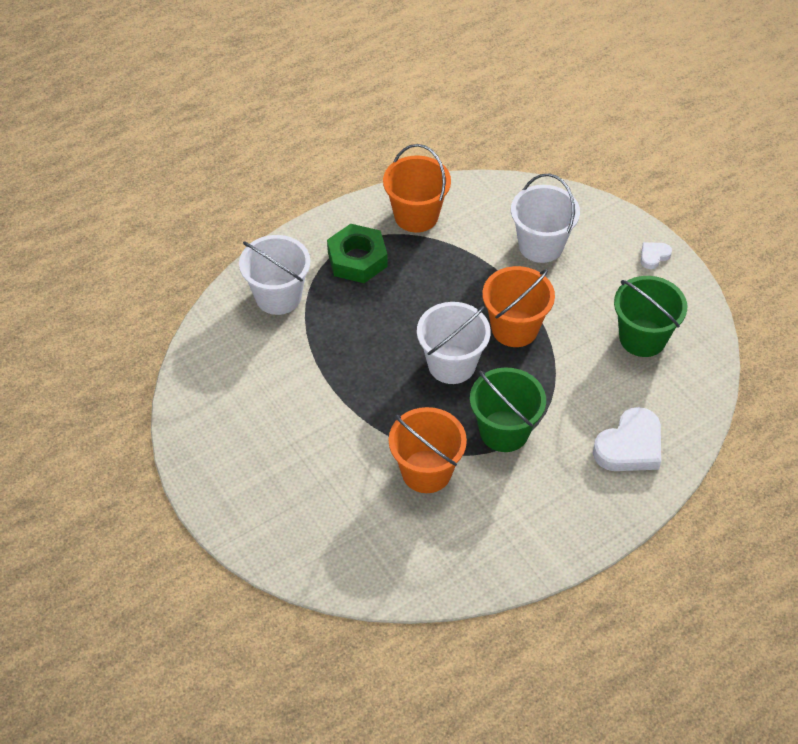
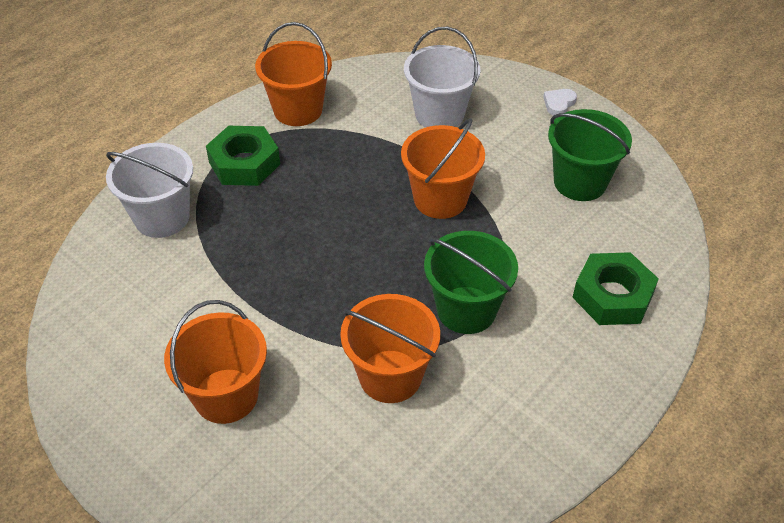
camera: 15 degrees left, 5 degrees down
white bucket [417,302,491,384] -> none
white heart [593,407,661,471] -> green nut [572,252,659,325]
none -> orange bucket [164,300,267,424]

